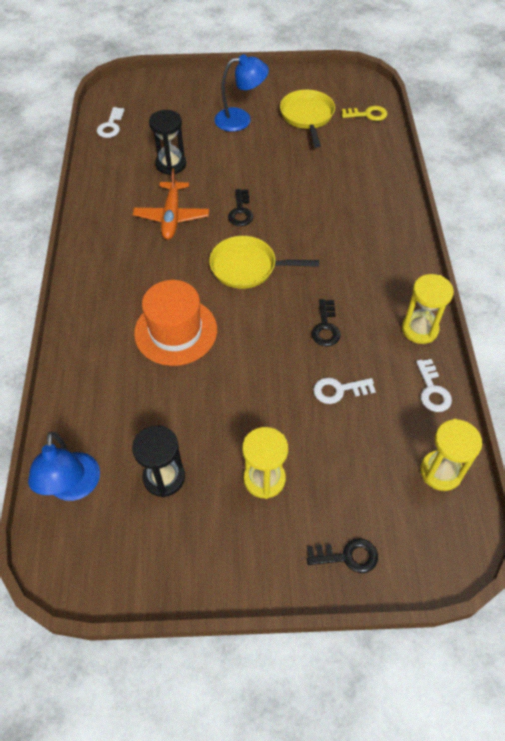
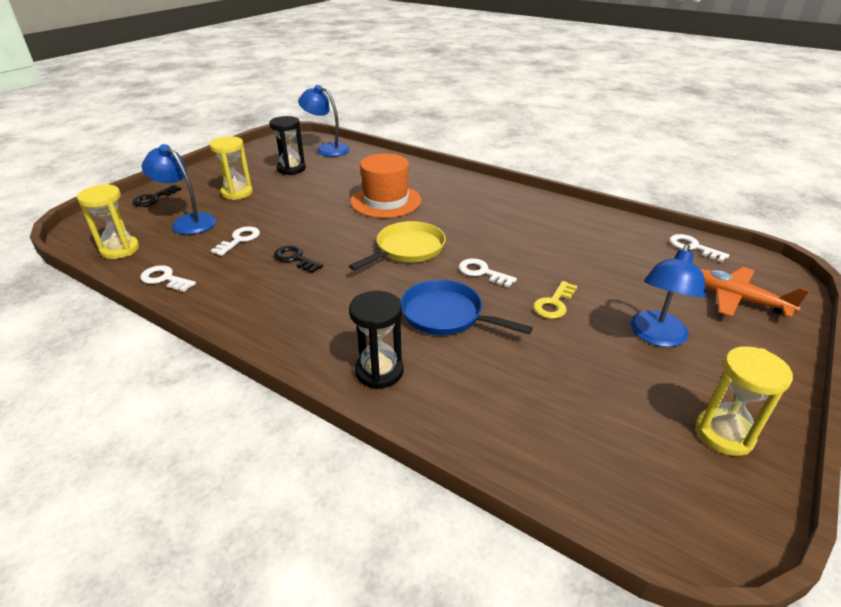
camera: 125 degrees right, 20 degrees down
orange plane [133,168,209,240] -> orange plane moved to [700,267,810,318]
black hourglass [149,110,186,175] -> black hourglass moved to [349,291,404,389]
black key [228,189,253,226] -> white key [459,258,517,287]
yellow pan [280,90,335,148] -> none
yellow key [342,106,387,121] -> yellow key moved to [533,281,577,319]
yellow hourglass [402,274,454,344] -> yellow hourglass moved to [696,346,793,456]
none -> blue lamp [142,144,216,235]
none -> blue pan [401,280,533,335]

